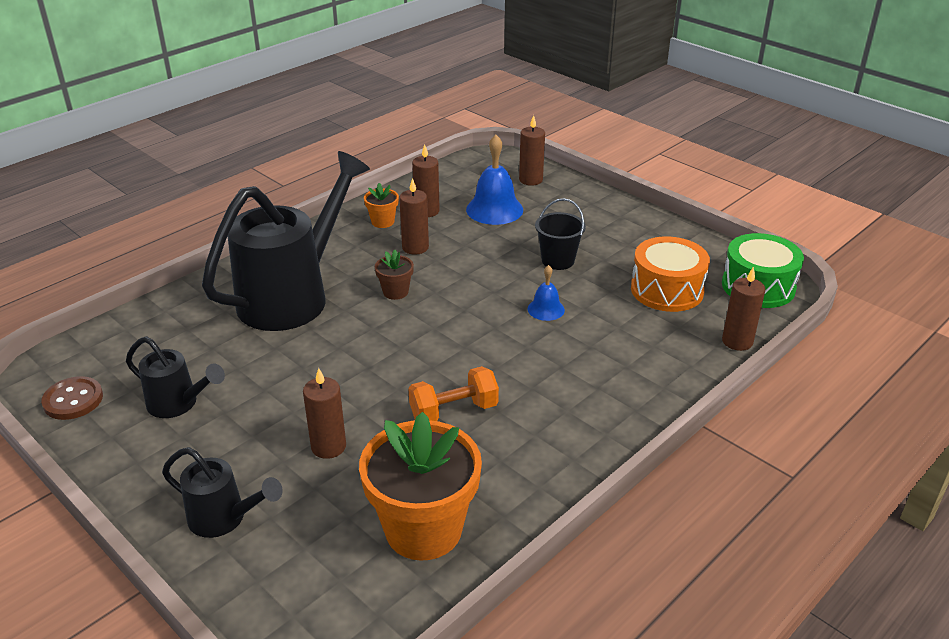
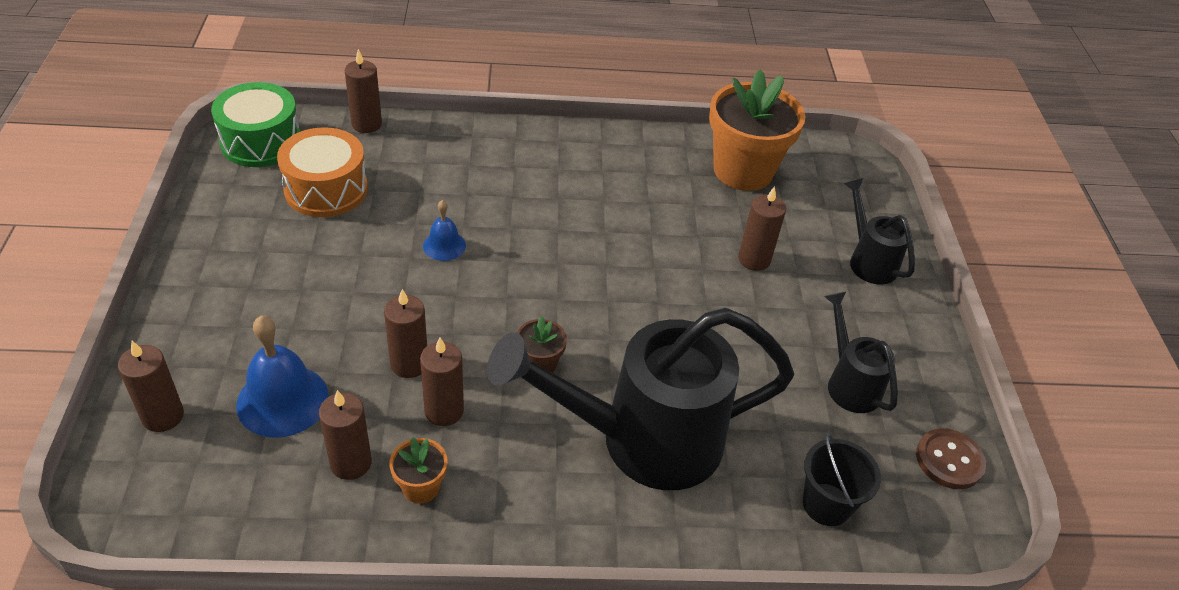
camera: 140 degrees left, 10 degrees up
orange dumbbell [408,366,499,421] -> none
black bucket [535,199,586,270] -> black bucket moved to [803,433,881,526]
none -> brown candle [384,289,427,378]

